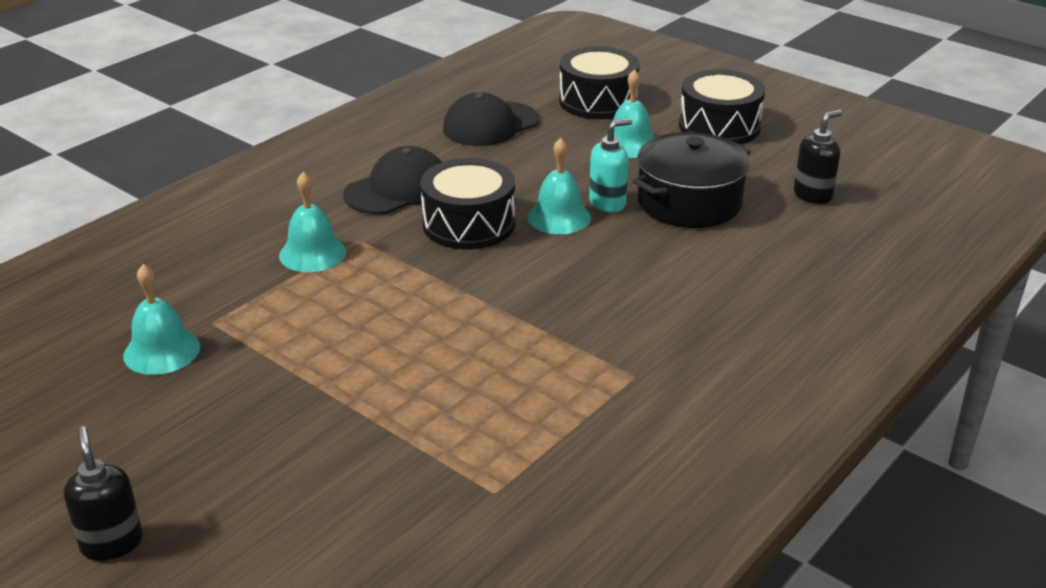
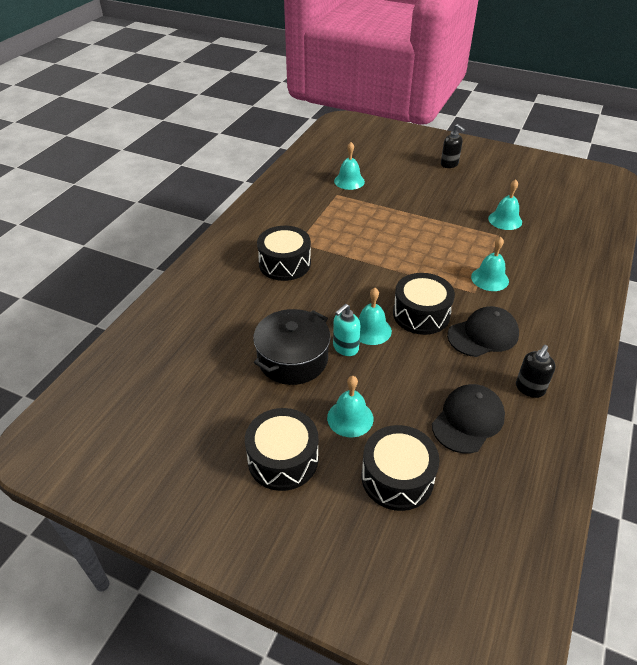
camera: 165 degrees right, 10 degrees up
black cap [343,146,442,214] -> black cap turned 150 degrees counterclockwise [447,306,519,357]
black soap dispenser [794,110,842,204] -> black soap dispenser moved to [516,345,556,398]
none -> black drum [257,226,311,281]
none -> turquoise bell [334,142,365,190]

